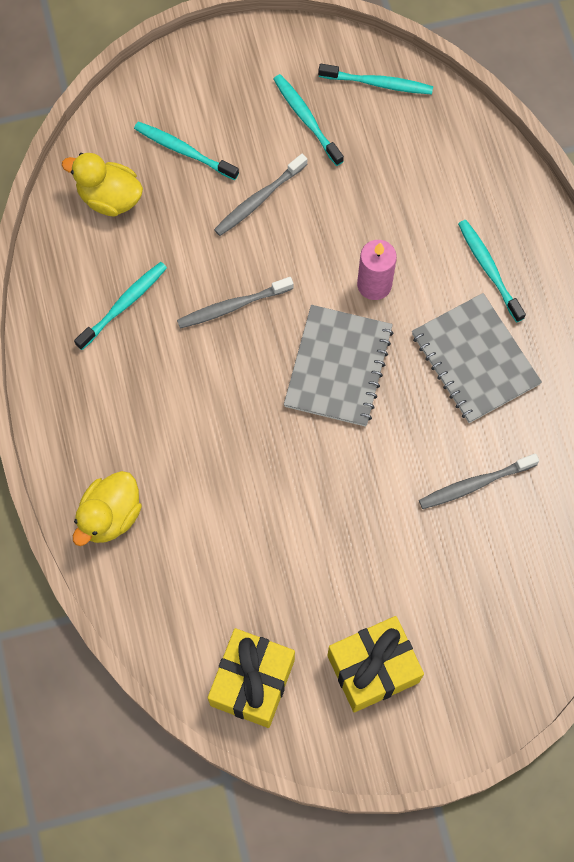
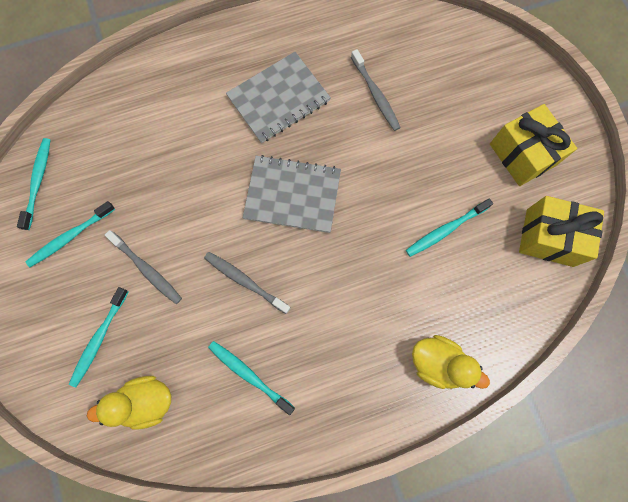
camera: 95 degrees left, 5 degrees up
yellow duck [62,153,143,217] -> yellow duck turned 60 degrees clockwise [87,376,171,430]
grey toothbrush [177,277,294,329] -> grey toothbrush turned 150 degrees clockwise [204,252,291,314]
pink candle [357,240,397,300] -> none
turquoise toothbrush [458,220,526,322] -> turquoise toothbrush moved to [406,198,493,257]

